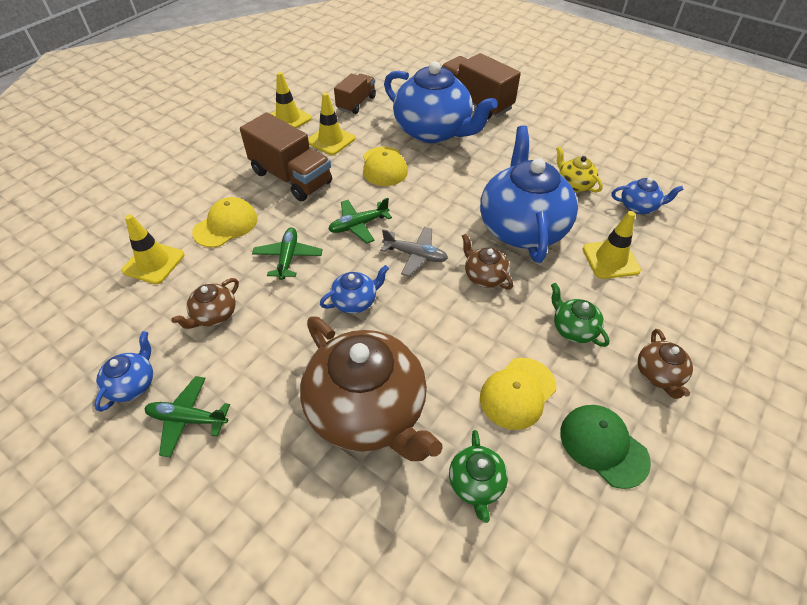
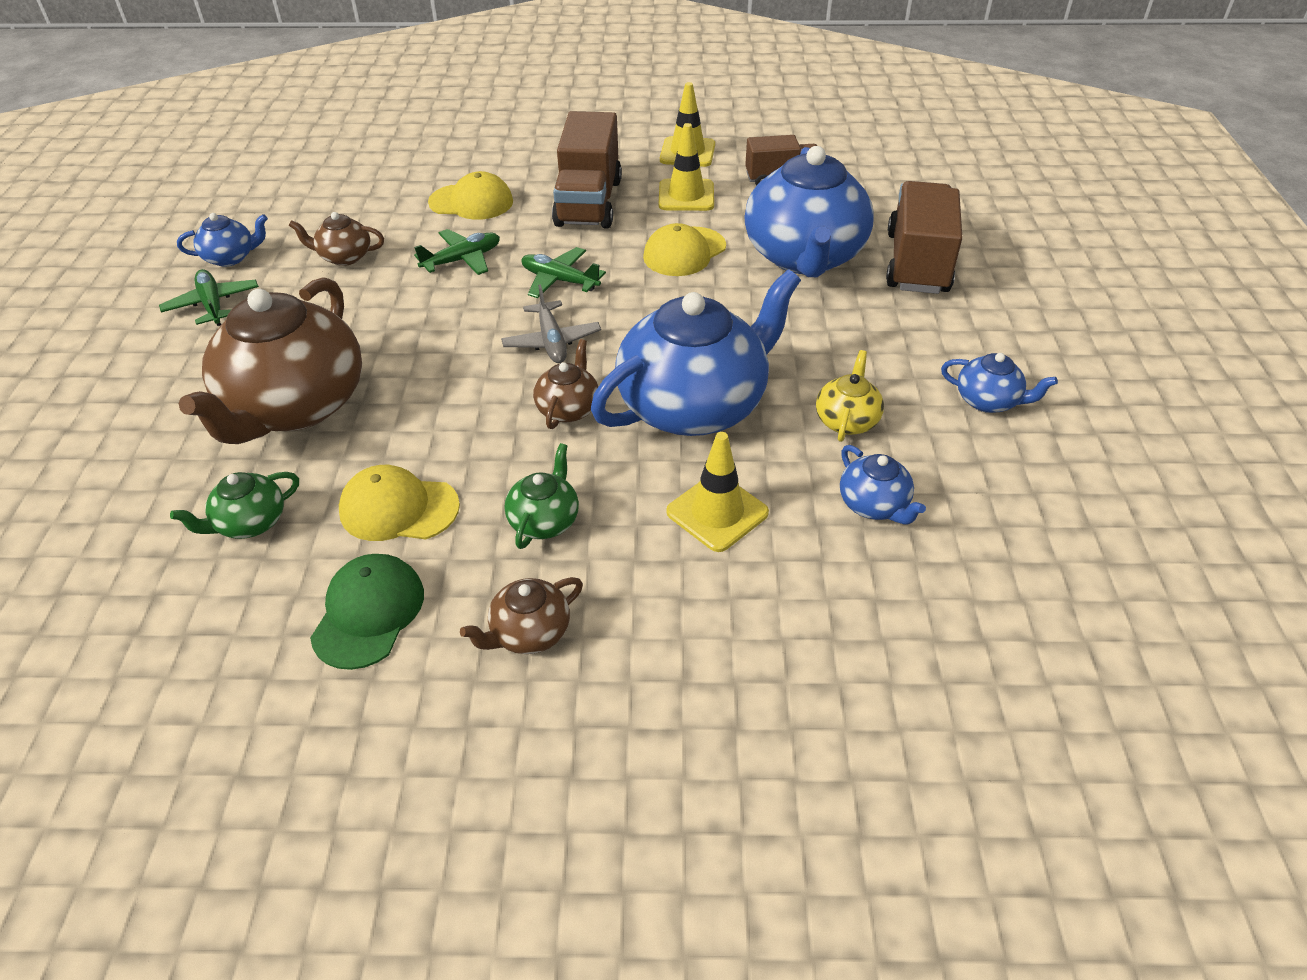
camera: 55 degrees right, 5 degrees down
yellow traffic cone [121,214,184,284] -> none
blue teapot [320,265,389,314] -> blue teapot moved to [941,353,1058,413]

